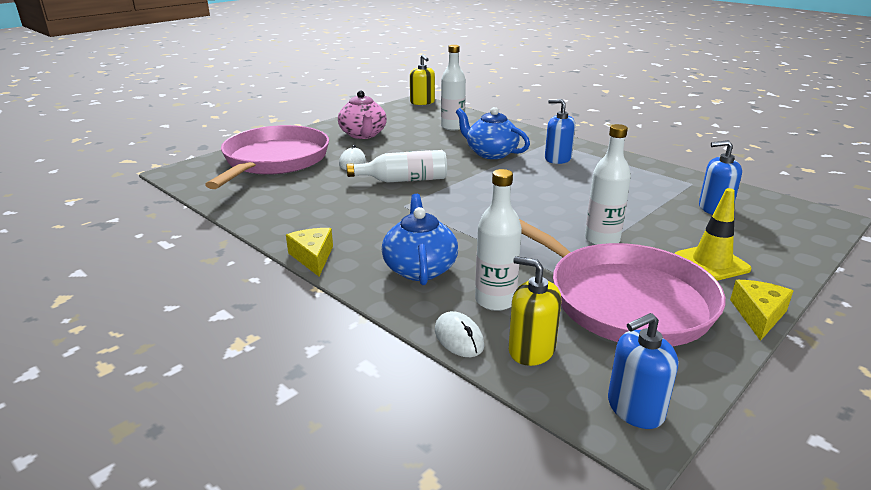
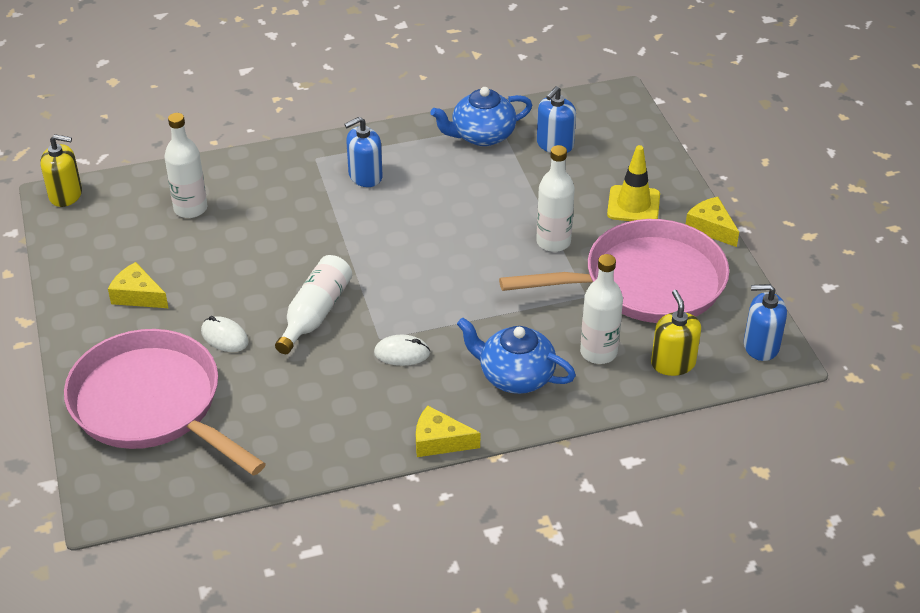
camera: 60 degrees left, 15 degrees up
pink teapot [338,91,387,139] -> yellow cheese [108,262,168,308]
white mouse [435,311,484,357] -> white mouse moved to [374,335,430,366]
blue teapot [456,107,530,159] -> blue teapot moved to [430,87,532,146]
yellow soap dispenser [509,256,561,366] -> yellow soap dispenser turned 105 degrees clockwise [651,290,701,376]
blue soap dispenser [608,313,678,429] -> blue soap dispenser turned 90 degrees clockwise [744,284,787,361]

